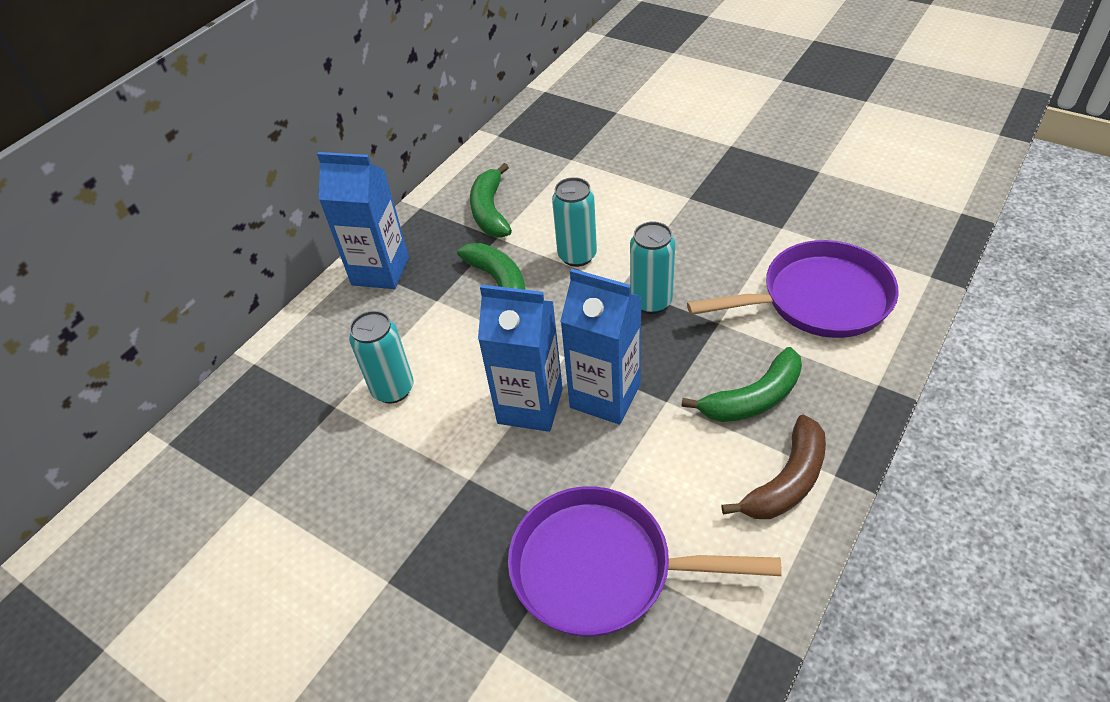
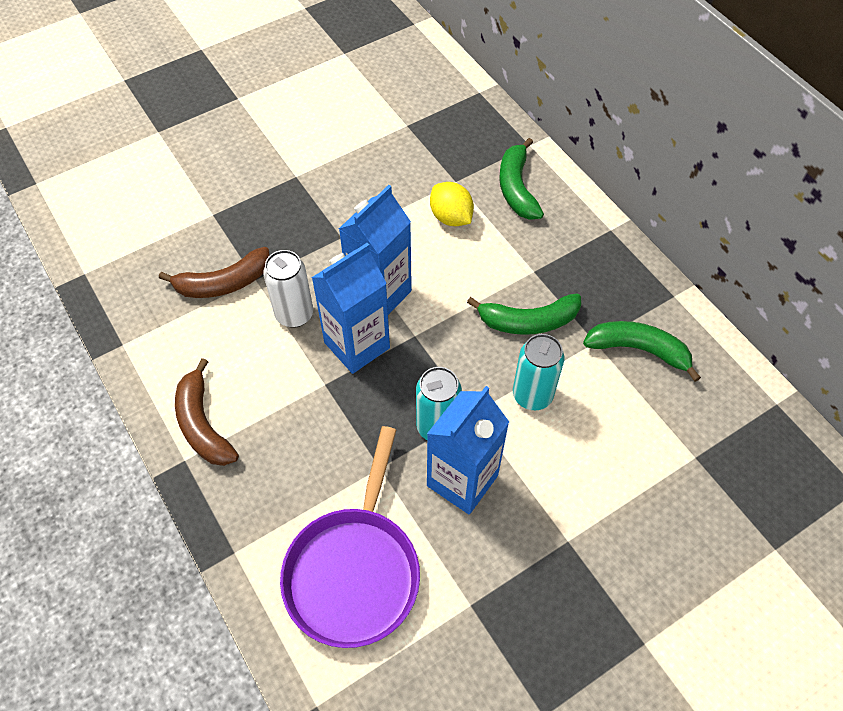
camera: 110 degrees right, 10 degrees up
blue carton [317,152,409,289] -> blue carton moved to [427,386,509,514]
turquoise can [349,311,414,404] -> yellow lemon [430,182,474,226]
purple pan [508,486,782,637] -> brown banana [159,247,270,298]
green banana [681,347,802,422] -> green banana moved to [499,138,544,220]
none -> white can [263,250,313,328]

